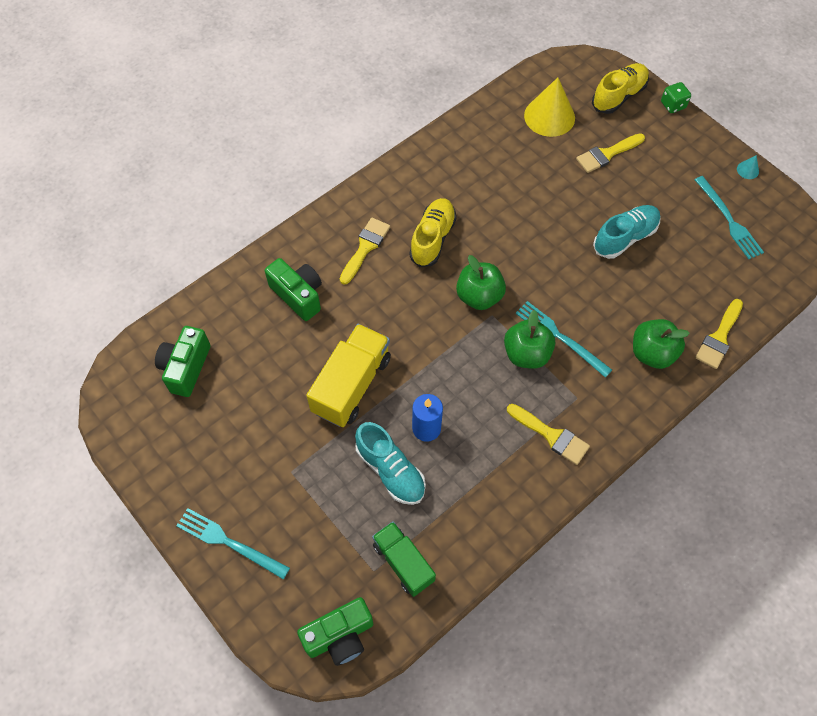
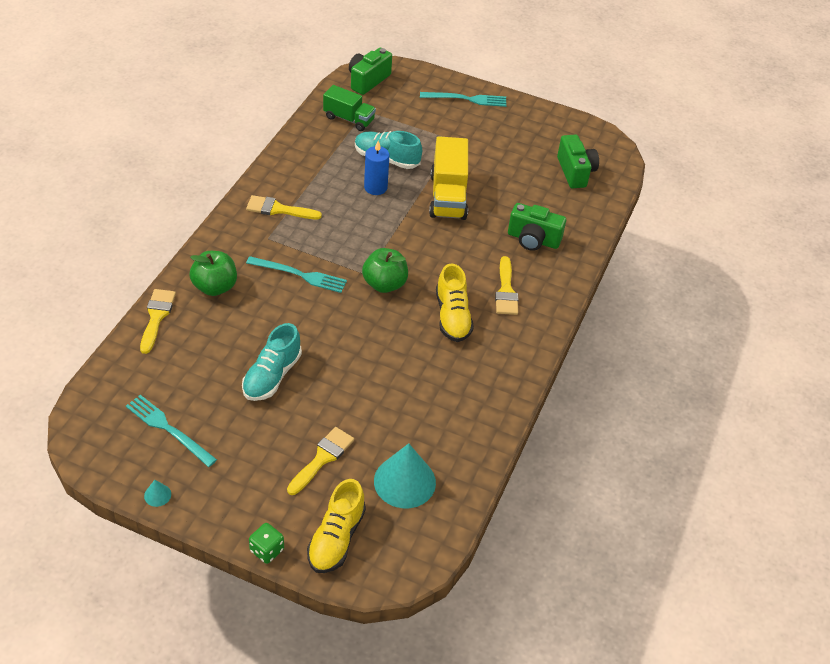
camera: 150 degrees right, 15 degrees down
green apple [504,310,555,369] -> none
yellow cone [524,77,575,137] -> turquoise cone [374,443,436,508]

